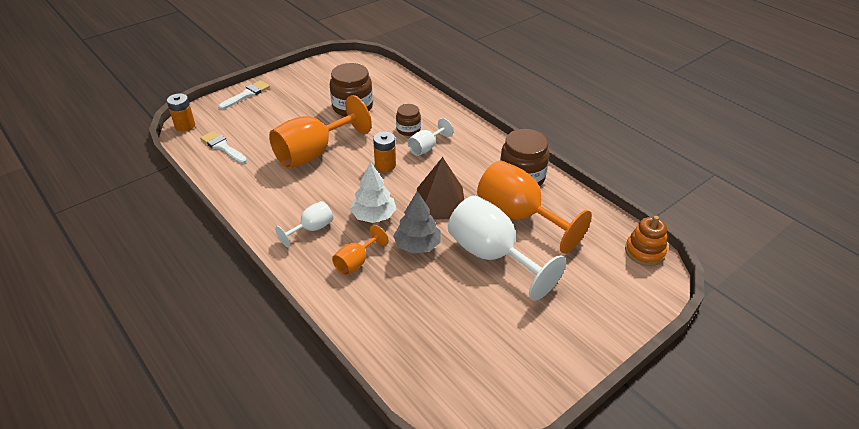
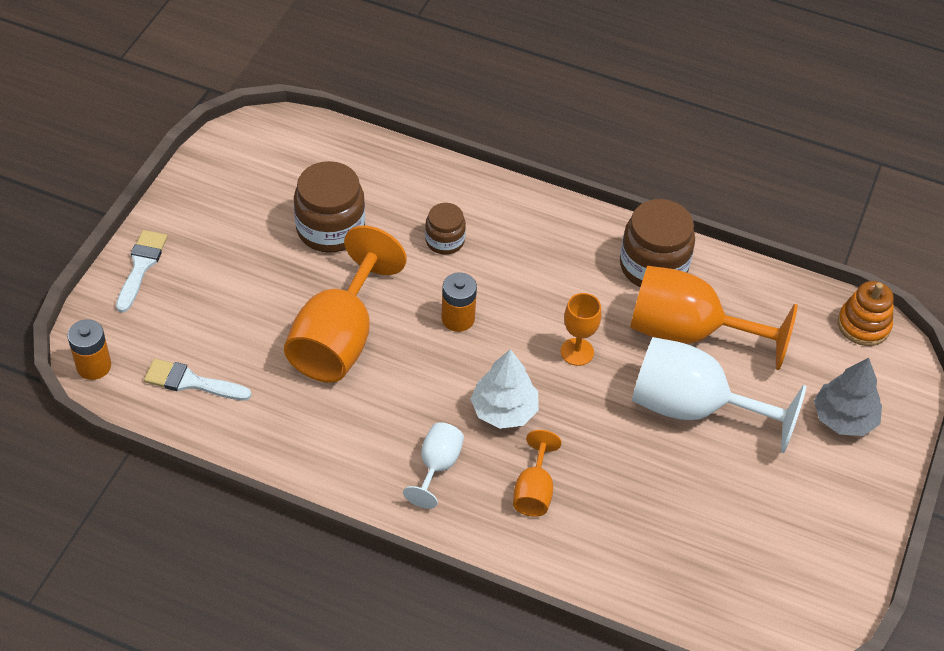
camera: 30 degrees left, 10 degrees up
grey tree [393,191,441,254] -> grey tree moved to [814,358,882,436]
white goblet [408,118,453,156] -> none
brown pyramid [417,157,464,220] -> orange goblet [561,293,601,366]

